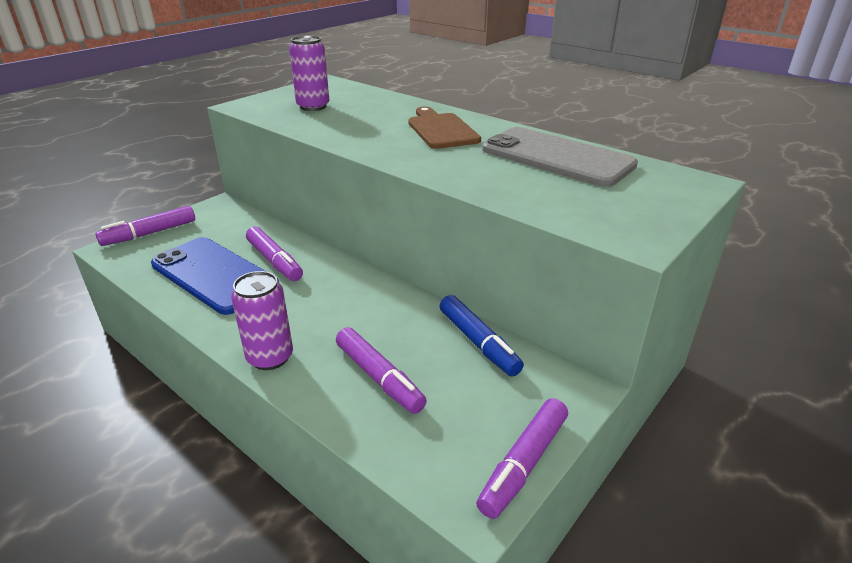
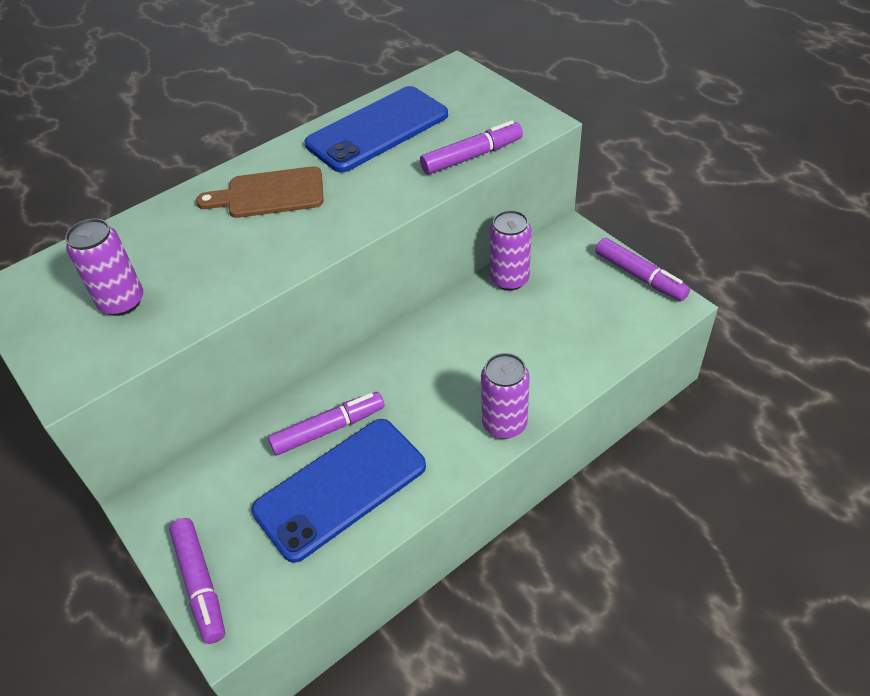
camera: 75 degrees left, 15 degrees up
purple marker [336,327,427,414] -> purple marker moved to [420,120,523,174]
blue marker [440,295,524,377] -> purple can [490,210,531,291]
grey phone [482,127,638,187] -> blue phone [305,86,448,173]

